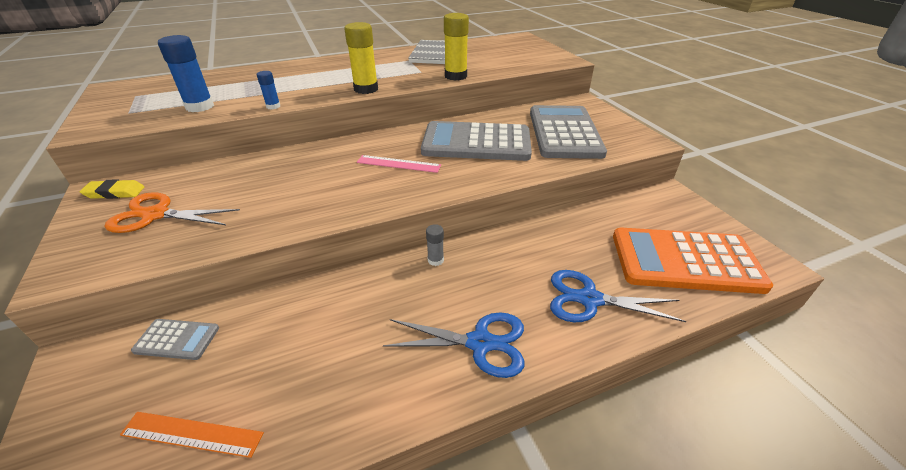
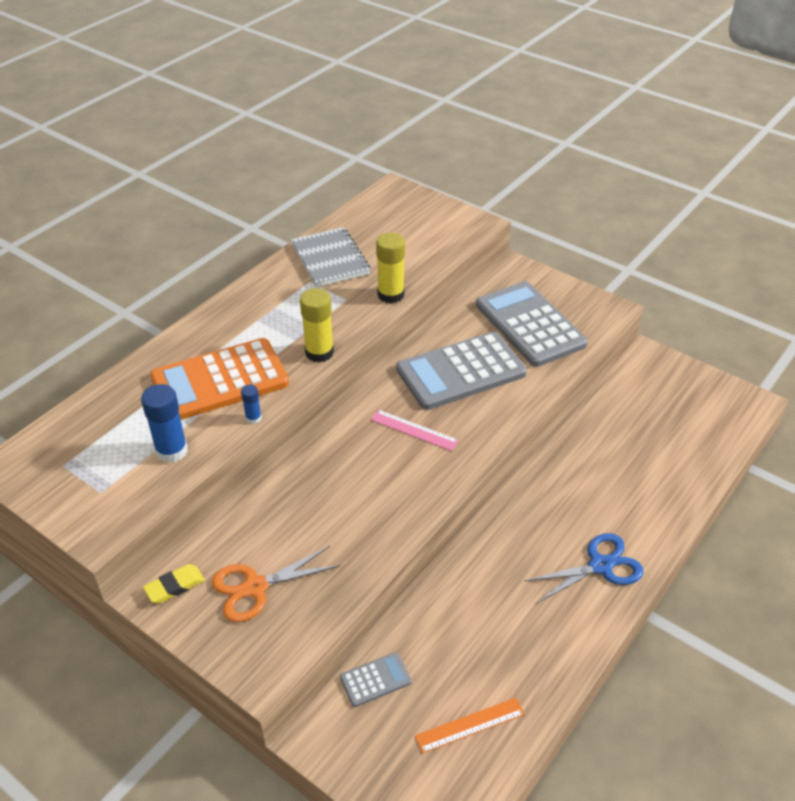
camera: 30 degrees left, 5 degrees up
pink ruler [357,155,441,173] -> pink ruler turned 45 degrees clockwise [371,410,459,451]
grey glue stick [426,224,444,266] -> none
blue scissors [550,270,686,322] -> none
orange calculator [613,228,773,294] -> orange calculator moved to [150,338,289,420]

